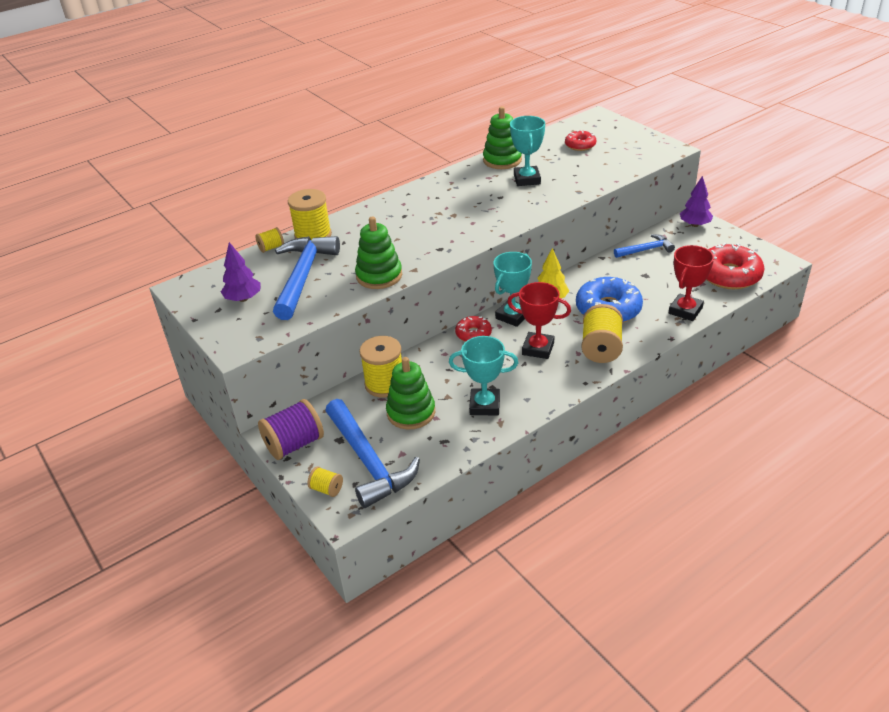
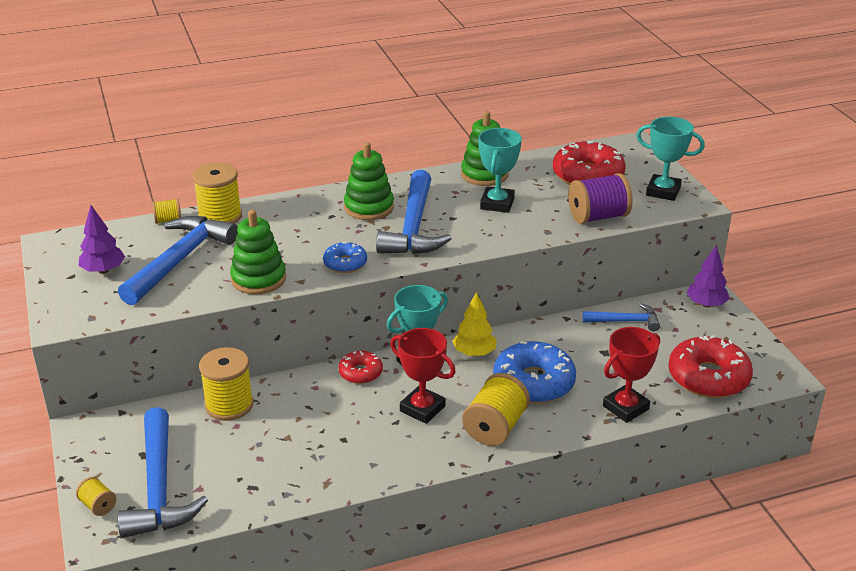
camera: 15 degrees right, 5 degrees down
purple spool [258,399,324,460] -> purple spool moved to [568,173,633,224]
green stacking toy [386,357,435,430] -> green stacking toy moved to [344,142,394,220]
turquoise trophy [449,336,518,416] -> turquoise trophy moved to [636,117,705,201]
red donut [565,130,596,151] -> red donut [553,141,626,185], size x1.84
none -> blue donut [323,241,367,273]
none -> blue hammer [376,170,452,254]

